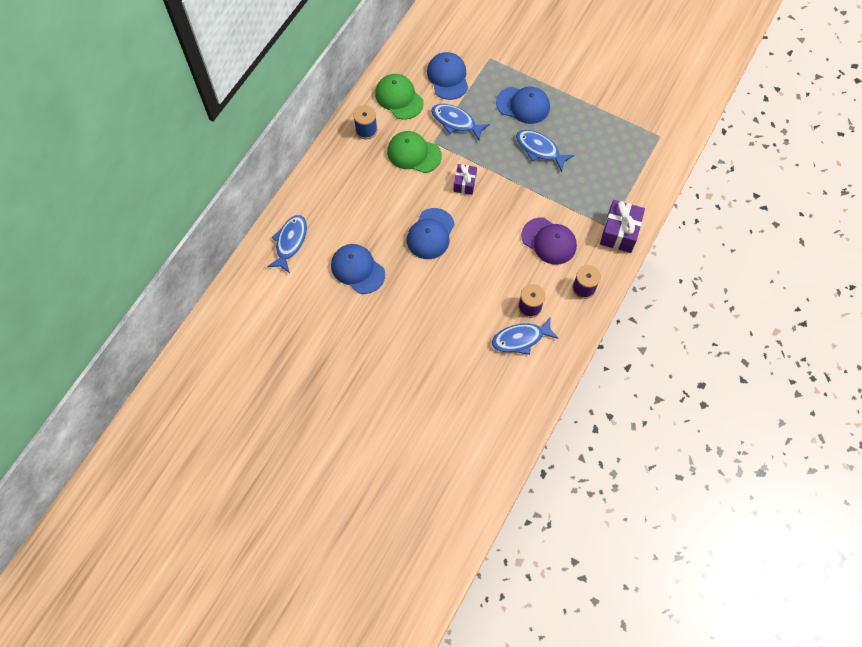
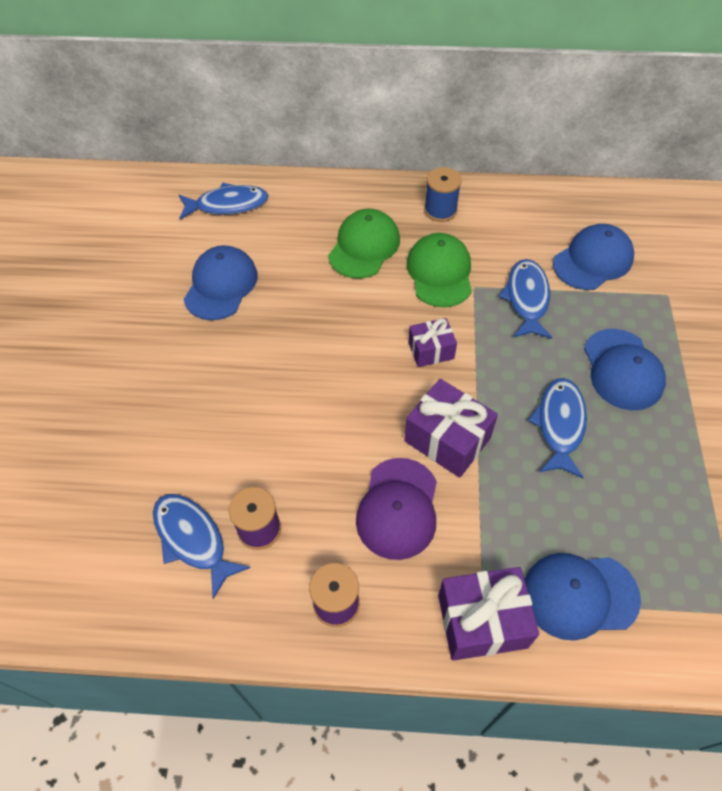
camera: 65 degrees right, 10 degrees down
green cap [375,74,424,119] -> green cap moved to [328,209,400,279]
blue cap [407,208,455,259] -> blue cap moved to [525,553,641,641]
none -> purple gift [404,379,498,478]

